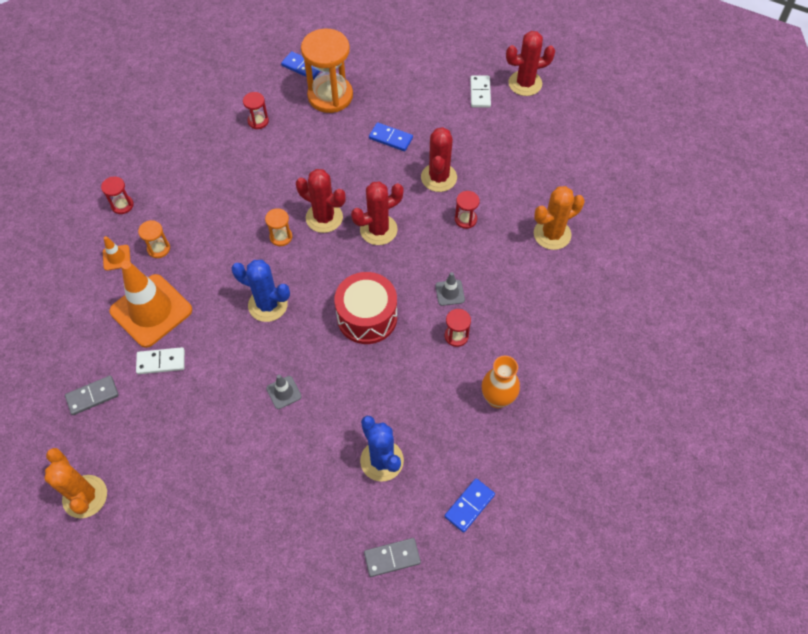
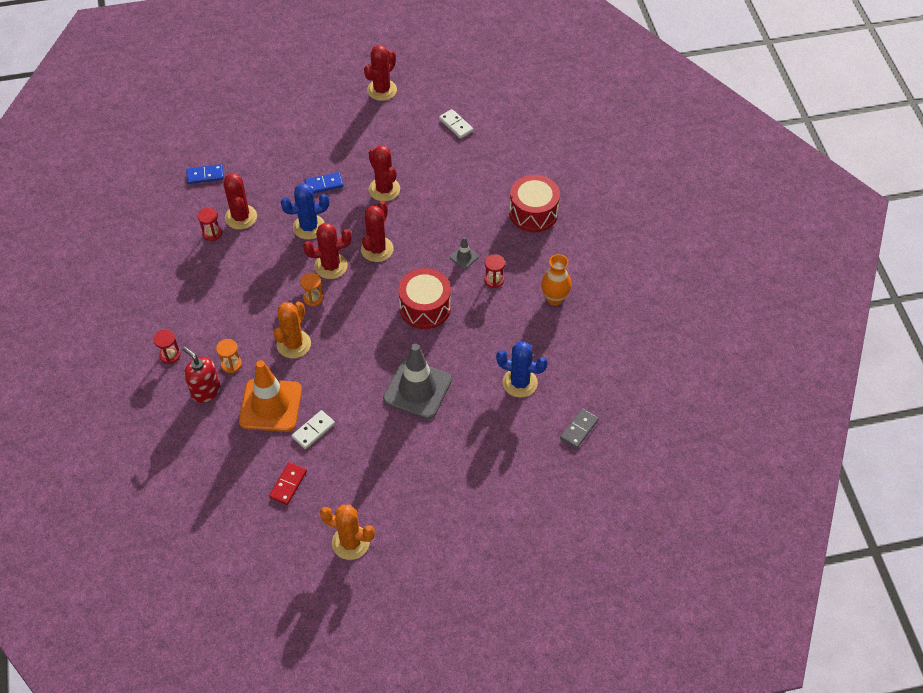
camera: 40 degrees left, 5 degrees down
grey domino [65,376,119,415] -> red domino [269,462,307,505]
orange traffic cone [103,236,130,271] -> red soap dispenser [182,347,220,403]
blue cactus [231,260,290,322] -> blue cactus moved to [281,183,329,240]
grey traffic cone [266,375,302,409] -> grey traffic cone [383,344,452,419], size x2.33
orange hourglass [301,29,353,113] -> none
blue domino [444,478,495,533] -> none
red hourglass [455,191,480,229] -> none
white domino [470,75,491,108] -> white domino moved to [439,109,473,139]
orange cactus [534,186,585,250] -> orange cactus moved to [273,302,311,358]
none -> red cactus [224,173,257,230]
none -> red drum [509,175,560,232]

